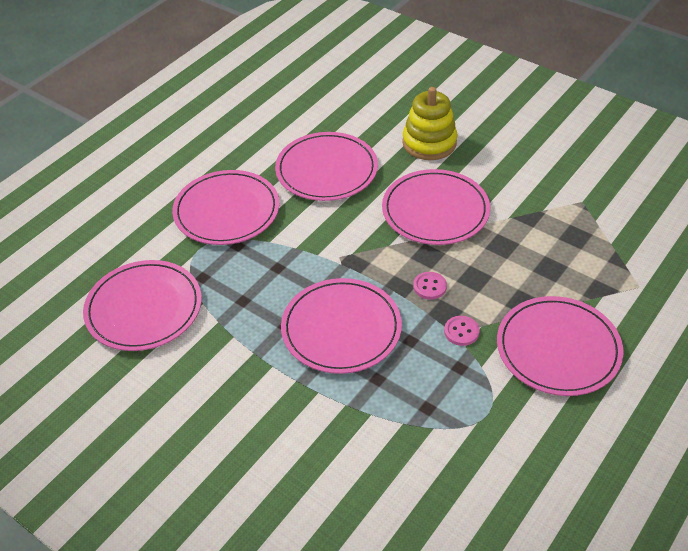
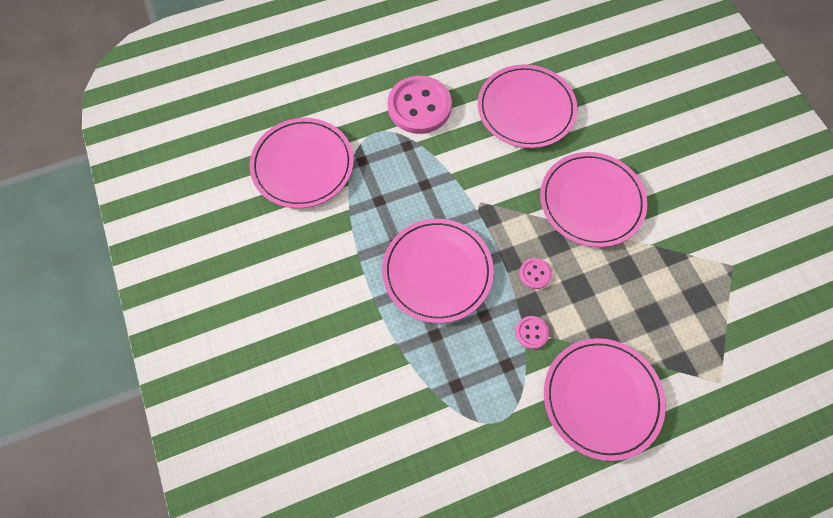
camera: 30 degrees right, 20 degrees up
pink plate [172,170,279,245] -> pink button [388,76,452,134]
yellow stacking toy [402,87,457,160] -> none

